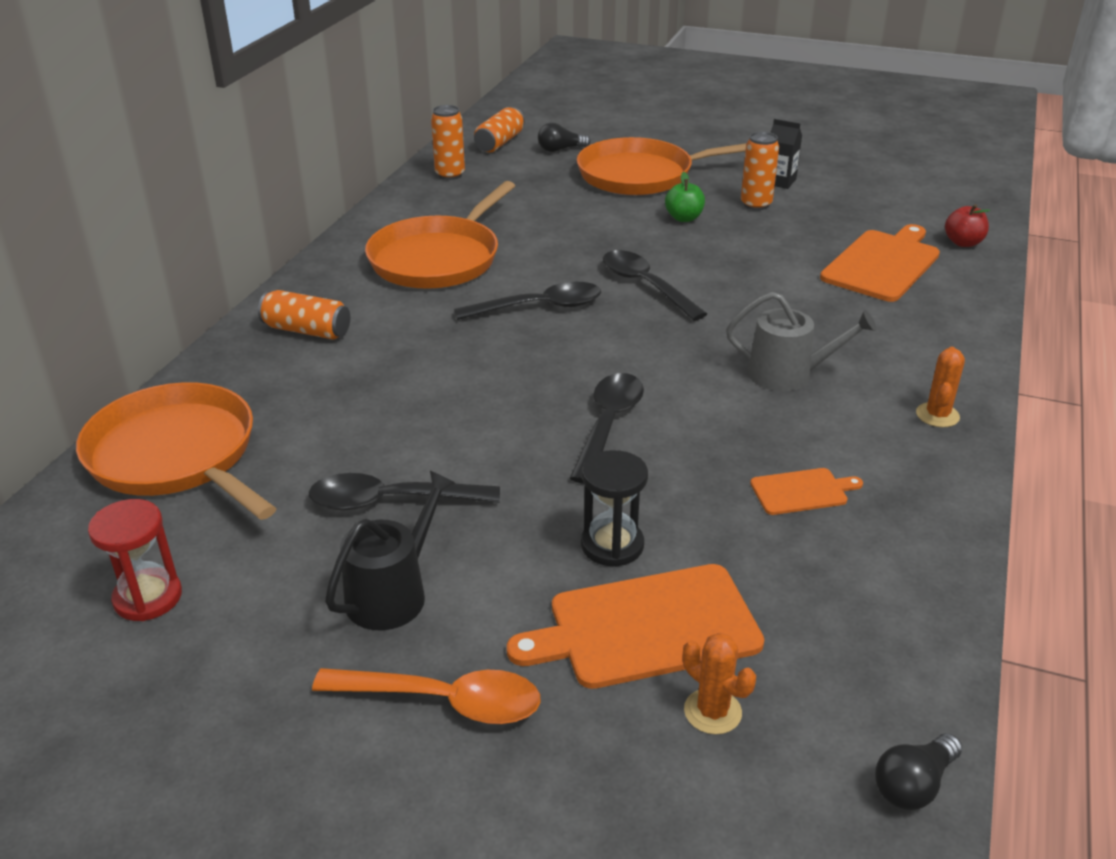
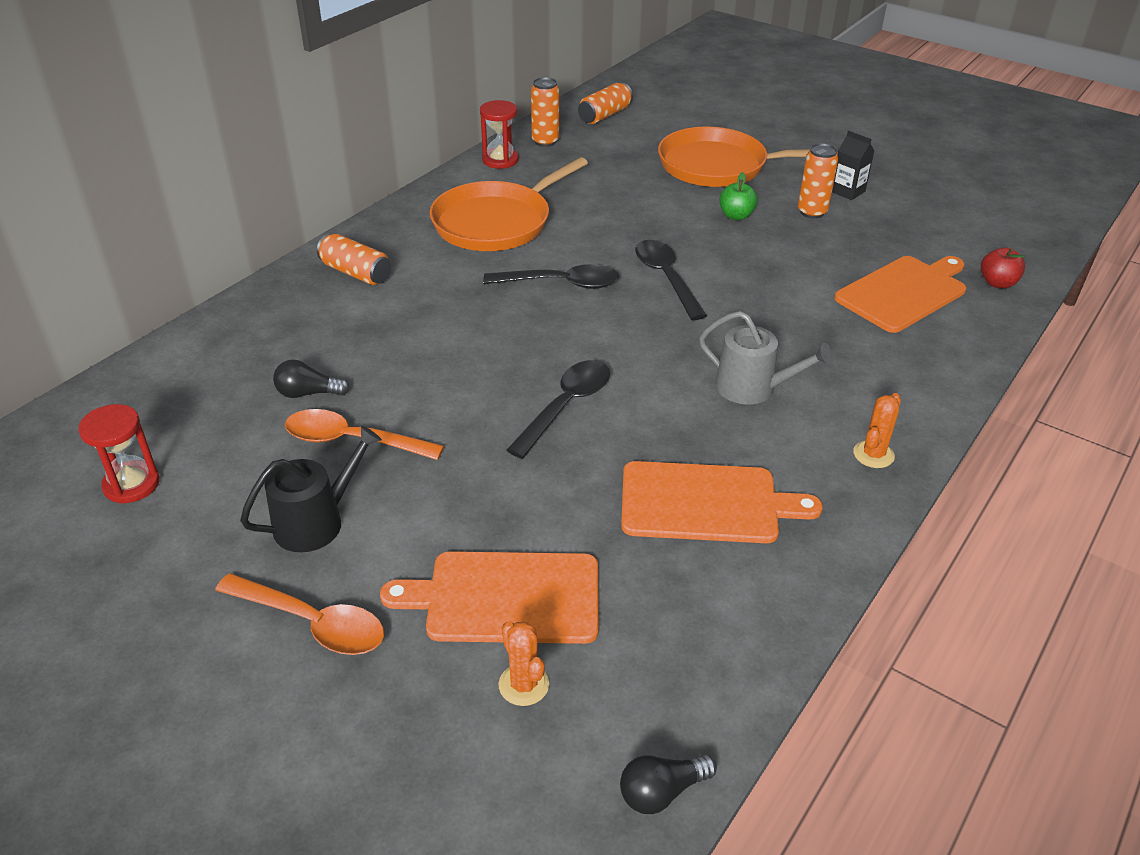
camera: 15 degrees right, 5 degrees up
orange pan [76,382,277,520] -> none
black spoon [309,473,500,510] -> orange spoon [285,409,444,460]
black light bulb [538,123,591,152] -> black light bulb moved to [273,360,350,398]
black hourglass [581,450,648,567] -> none
orange cutting board [750,468,863,515] -> orange cutting board [621,461,823,543], size x1.94
none -> red hourglass [480,100,518,169]

